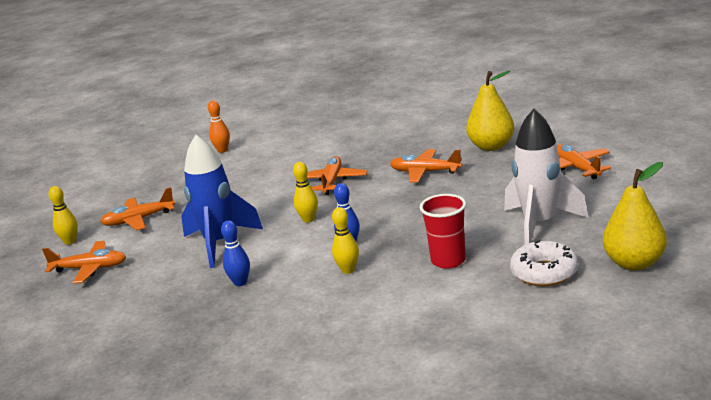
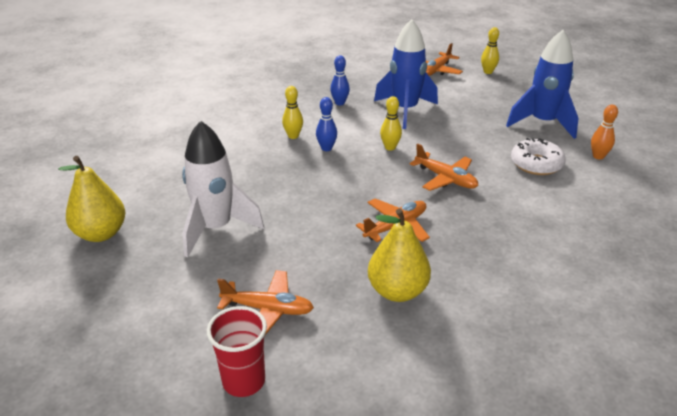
camera: 120 degrees right, 10 degrees up
orange plane [100,187,175,231] -> none
red cup [420,194,466,269] -> red cup moved to [207,306,267,397]
white donut [510,240,578,286] -> white donut moved to [511,138,566,175]
none -> blue rocket [506,30,579,139]

